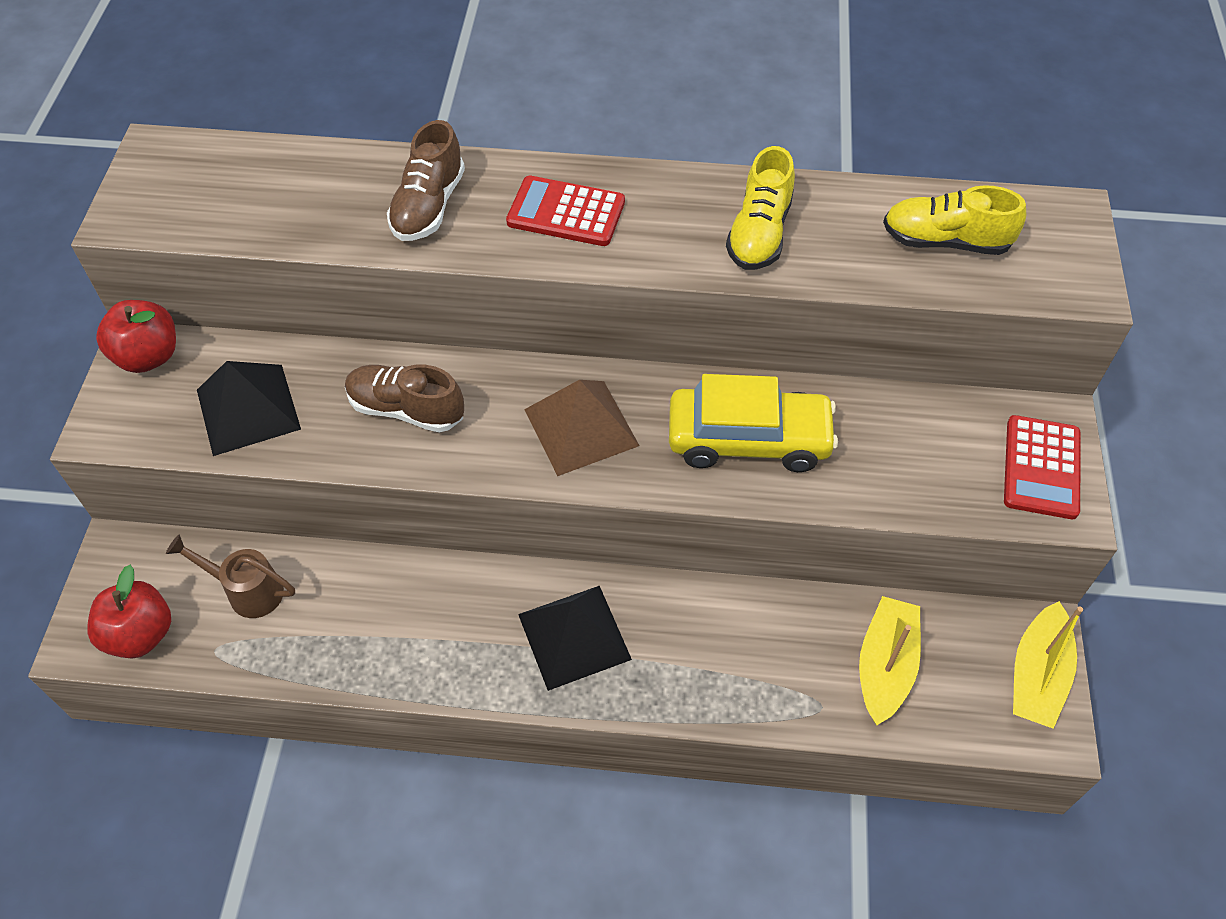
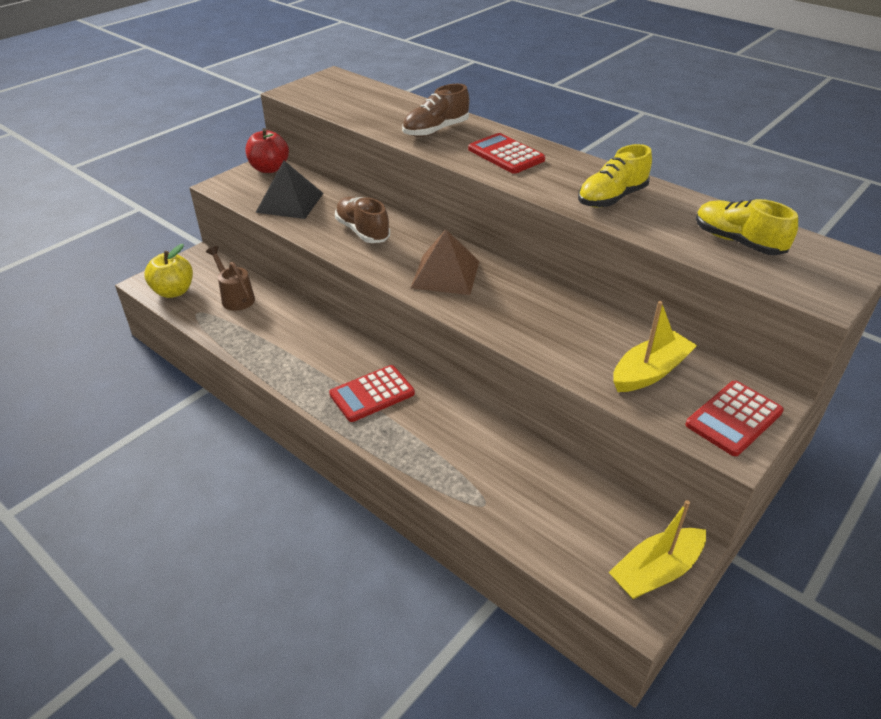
camera: 35 degrees right, 15 degrees down
red apple [87,565,171,659] -> yellow apple [144,244,193,298]
black pyramid [518,586,632,691] -> red calculator [329,365,415,422]
yellow car [669,374,838,472] -> none
yellow boat [859,596,921,725] -> yellow boat moved to [613,301,697,392]

